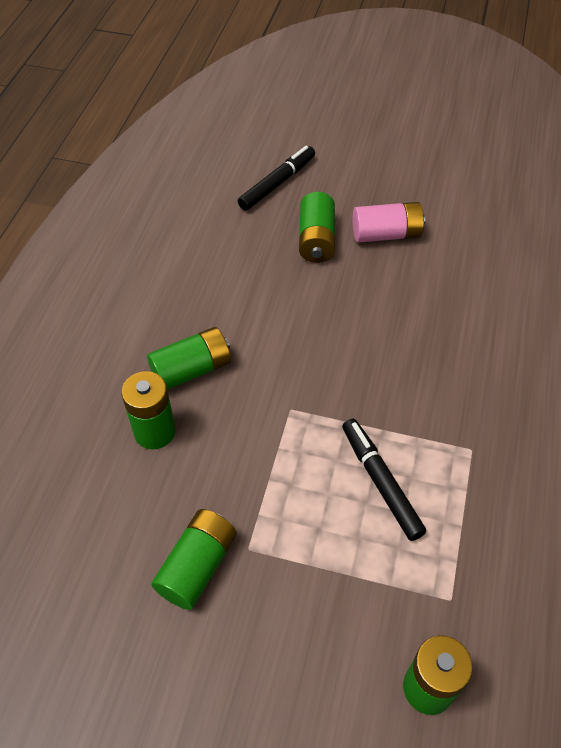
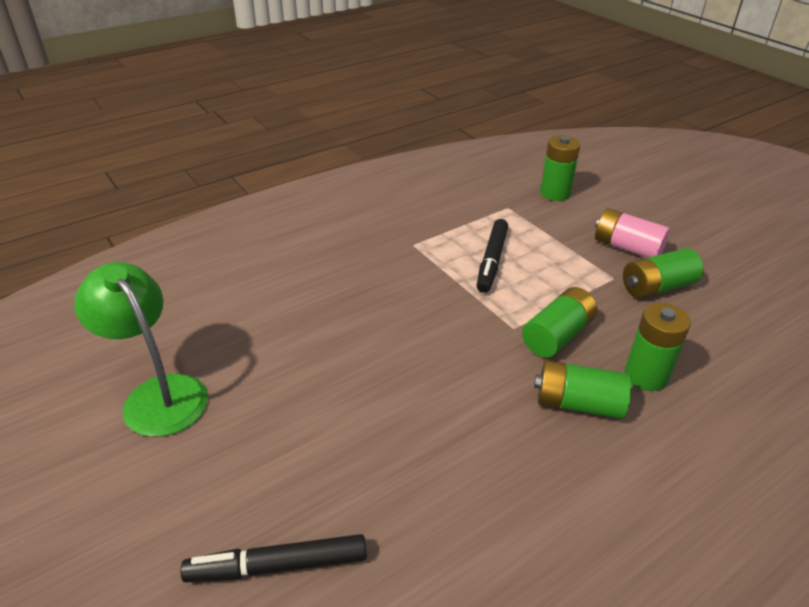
camera: 140 degrees left, 15 degrees down
green battery [299,192,335,263] -> green battery moved to [522,287,597,358]
pink battery [352,202,425,243] -> pink battery moved to [595,208,670,258]
none -> green lamp [74,262,208,437]

